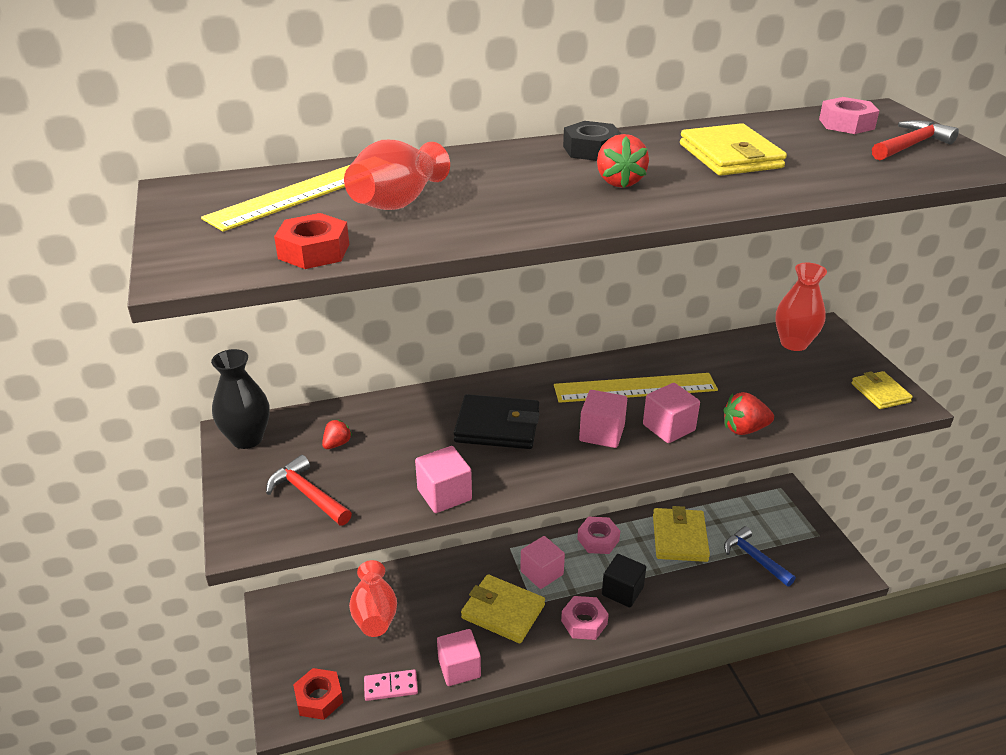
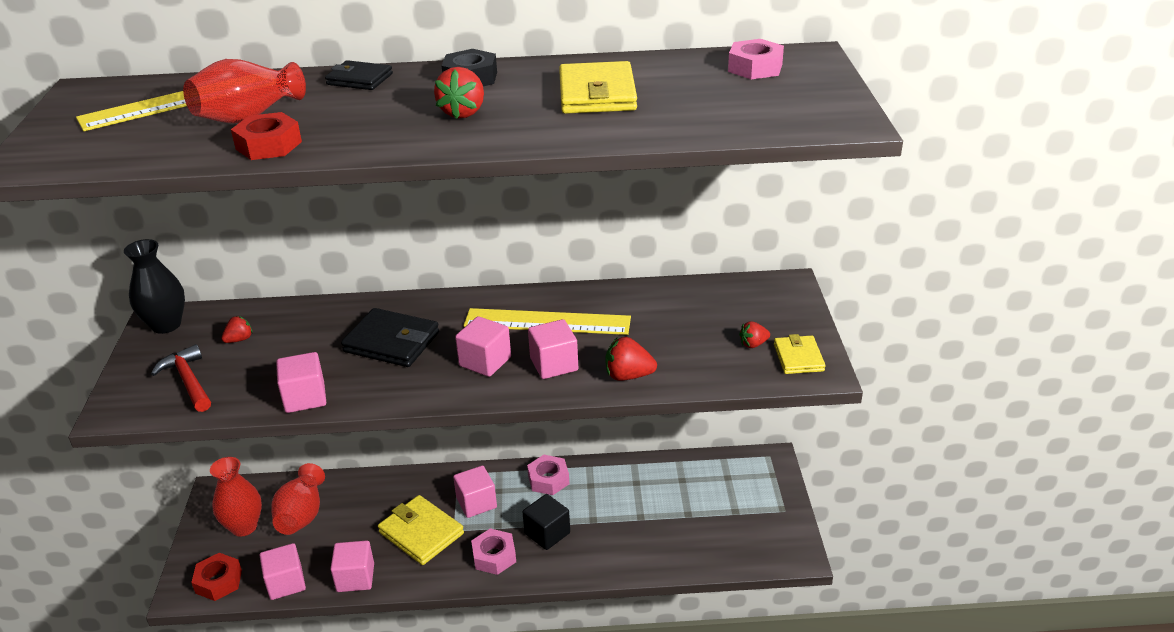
camera: 15 degrees right, 0 degrees up
red nut [274,213,349,269] -> red nut moved to [231,112,302,160]
pink domino [364,669,418,701] -> pink cube [259,543,306,600]
yellow wallet [653,506,710,562] -> none
blue hammer [724,526,796,587] -> none
red vase [775,263,827,351] -> red vase moved to [210,457,262,537]
red hammer [872,120,959,160] -> none
none -> black wallet [325,60,393,90]
none -> red strawberry [739,321,770,348]

